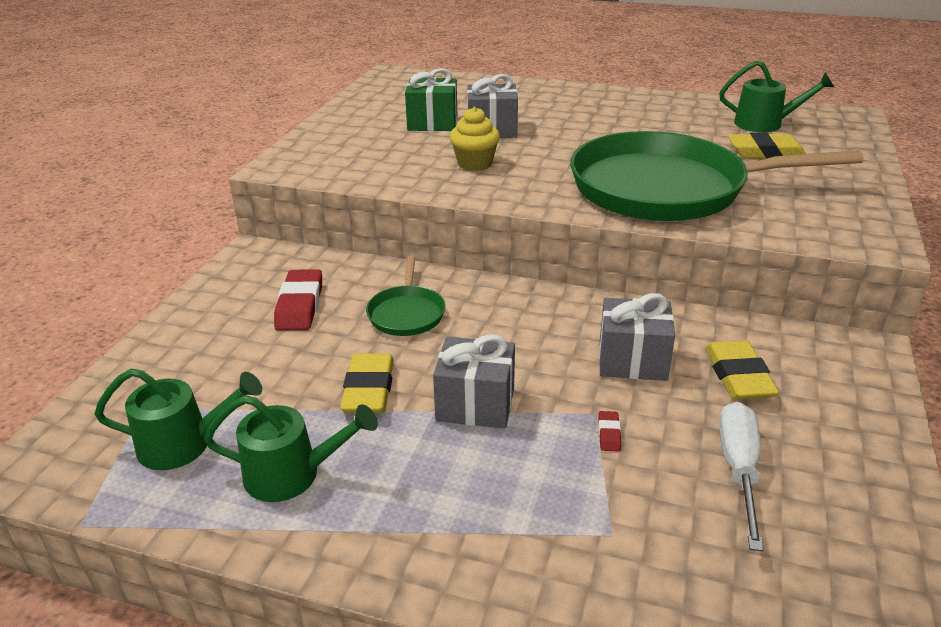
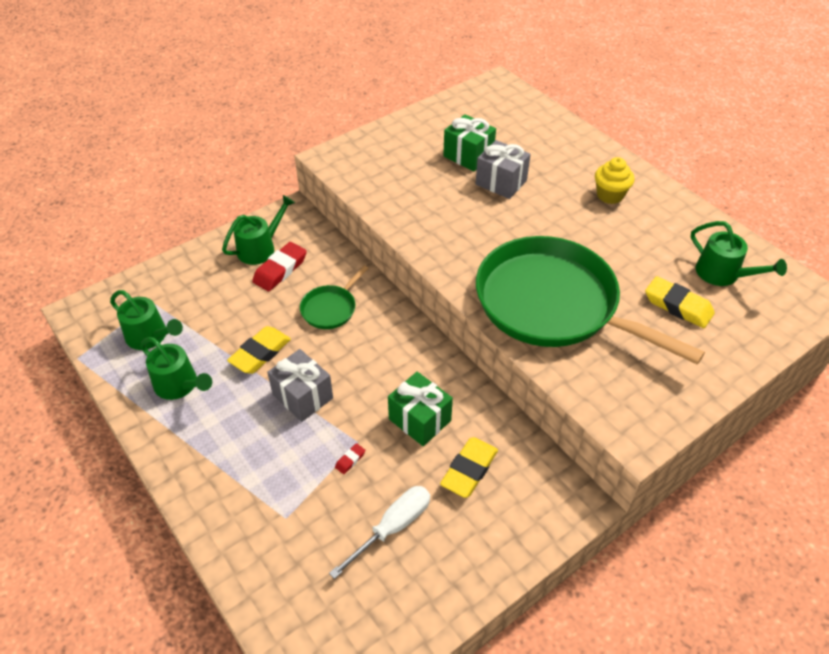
camera: 35 degrees right, 15 degrees up
yellow cupcake [450,107,500,171] -> yellow cupcake moved to [595,157,634,204]
grey gift [599,293,675,381] -> green gift [388,372,453,446]
none -> green watering can [222,195,295,265]

